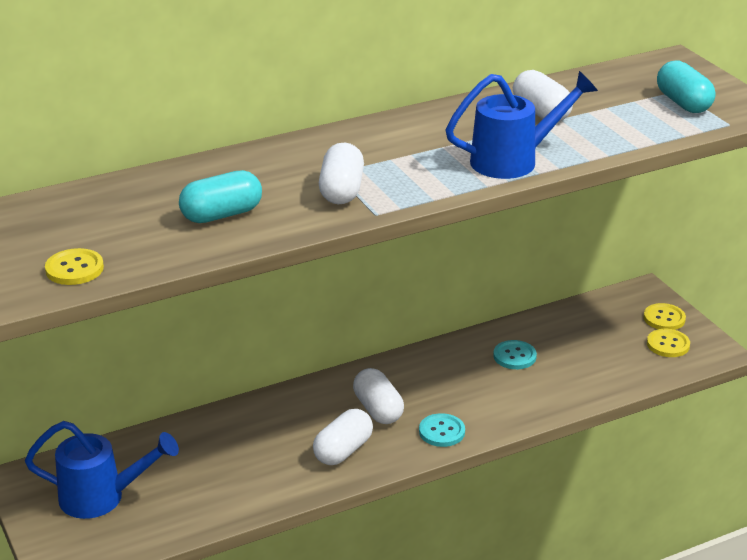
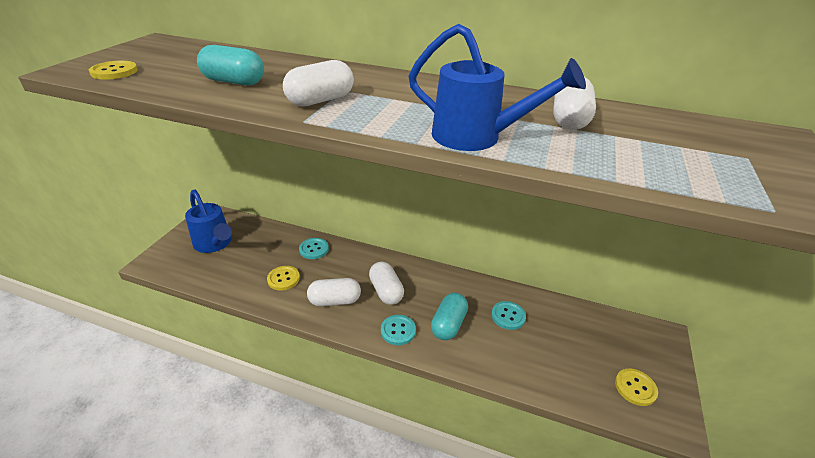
camera: 45 degrees right, 5 degrees up
white capsule [353,368,404,424] -> white capsule turned 45 degrees counterclockwise [369,262,404,305]
yellow button [644,303,686,330] -> yellow button moved to [267,266,300,290]
turquoise capsule [657,61,715,113] -> turquoise capsule moved to [431,293,468,340]
none -> turquoise button [299,238,329,259]

